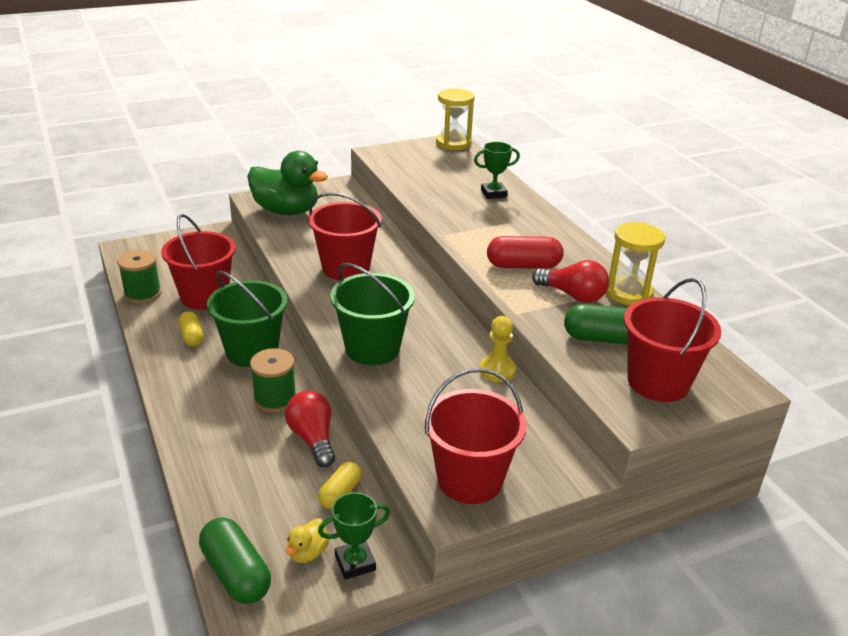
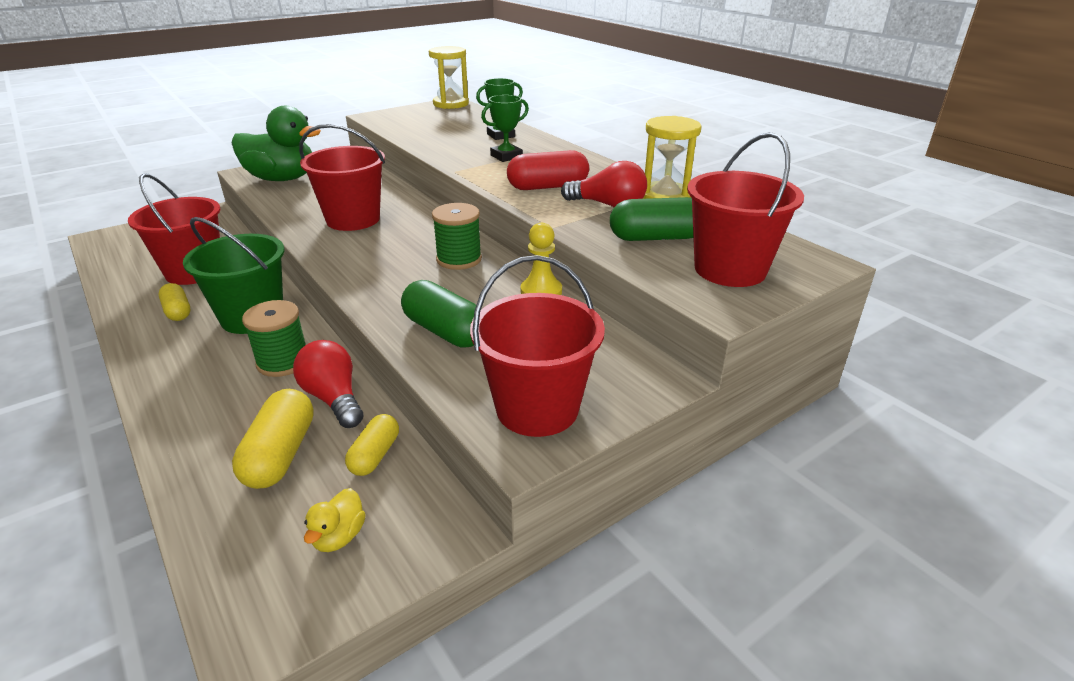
camera: 10 degrees left, 0 degrees up
green spool [117,250,161,303] -> green spool moved to [432,203,482,270]
green capsule [199,517,271,604] -> green capsule moved to [401,280,476,347]
green trophy [318,492,390,580] -> green trophy moved to [481,95,529,162]
green bucket [330,263,415,365] -> none
none -> yellow capsule [232,389,314,489]

